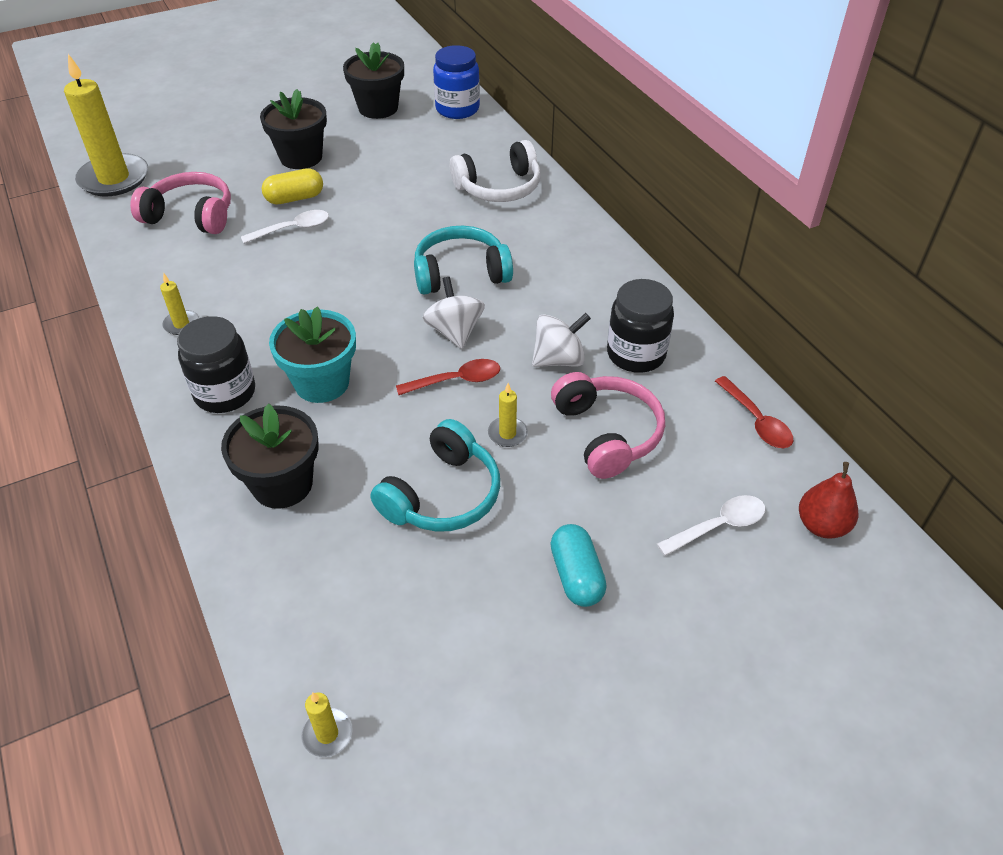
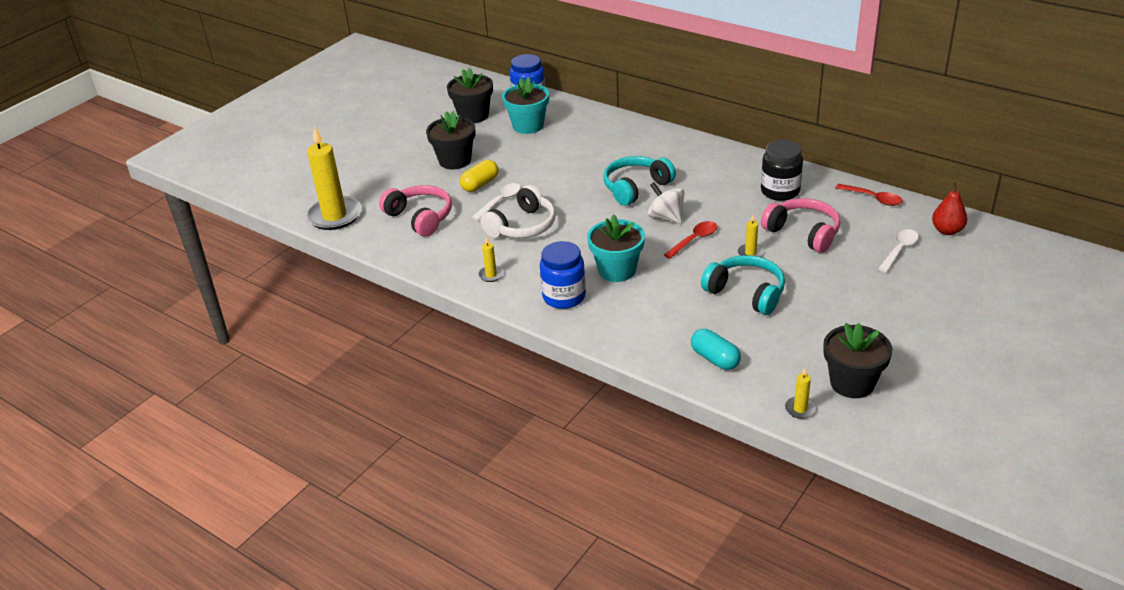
camera: 25 degrees left, 10 degrees down
pink headphones [130,172,231,234] -> pink headphones turned 60 degrees clockwise [379,185,452,236]
black jar [177,316,255,413] -> blue jar [540,241,586,309]
black flower pot [221,403,319,509] -> black flower pot moved to [823,323,892,398]
turquoise headphones [370,419,500,532] -> turquoise headphones turned 60 degrees counterclockwise [701,255,785,315]
white headphones [450,140,541,202] -> white headphones moved to [481,185,556,238]
white spinning top [532,313,591,367] -> none
turquoise capsule [550,524,607,607] -> turquoise capsule moved to [691,329,741,370]
none -> turquoise flower pot [502,77,549,134]

